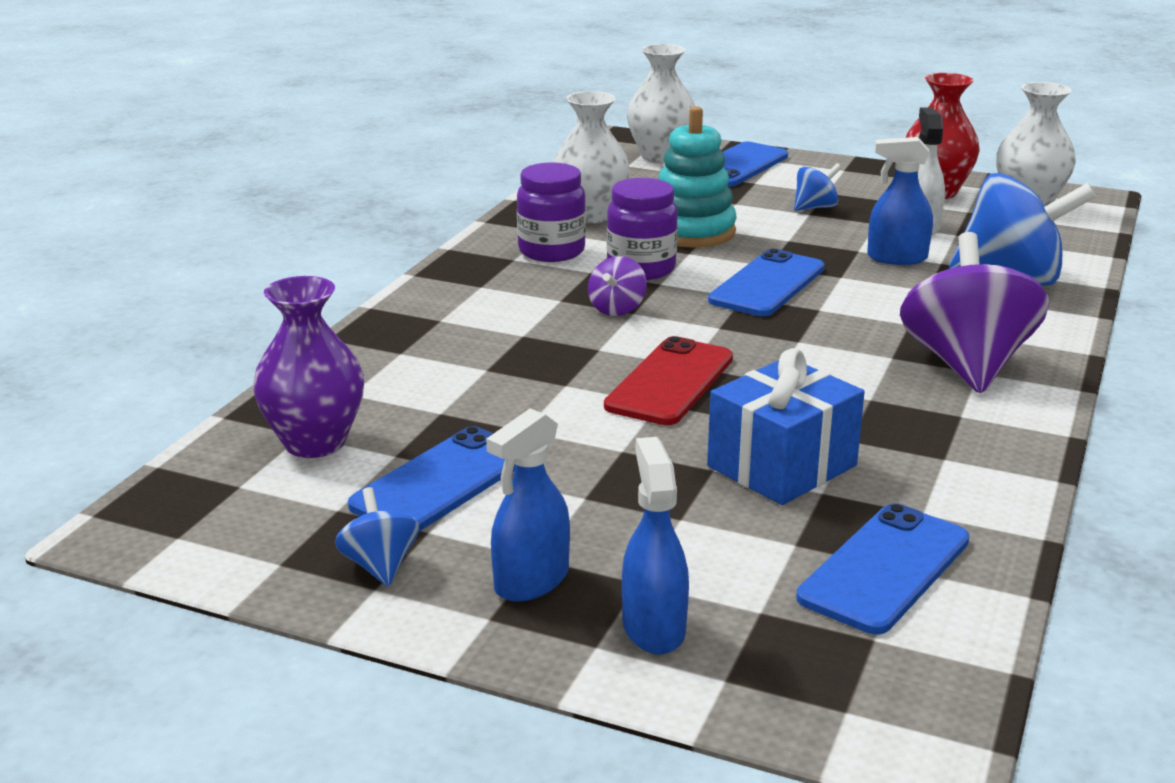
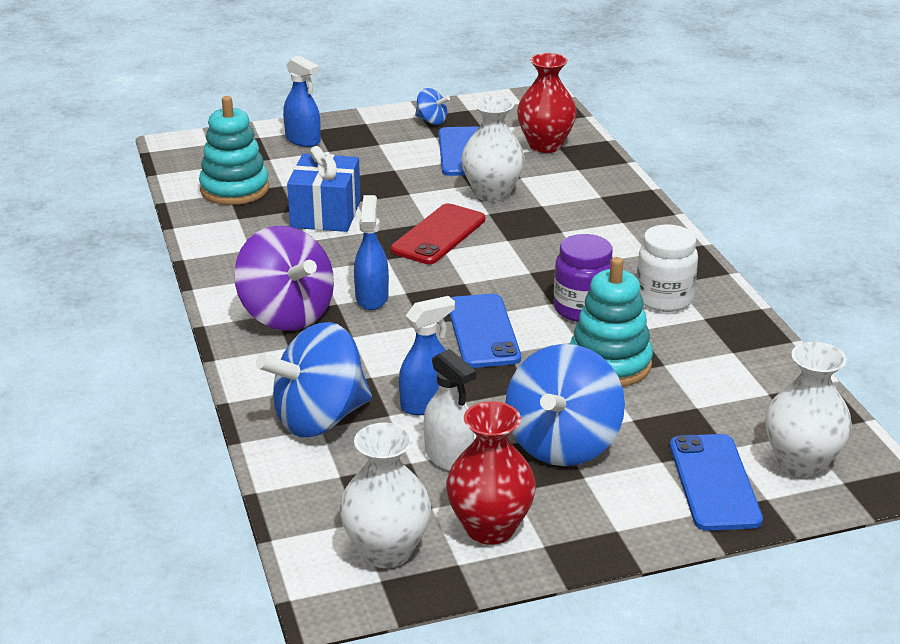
camera: 140 degrees right, 5 degrees up
purple vase [253,276,364,458] -> red vase [517,53,577,153]
blue spray bottle [486,408,570,602] -> blue spray bottle moved to [354,195,389,310]
purple jar [517,162,586,262] -> white jar [636,224,698,312]
white vase [553,91,630,223] -> white vase moved to [461,96,525,202]
purple spinning top [588,256,647,316] -> none
red phone [604,336,733,425] -> red phone turned 45 degrees clockwise [391,203,485,264]
blue spinning top [794,163,842,211] -> blue spinning top [506,344,625,466], size x2.15
blue phone [796,503,970,635] -> turquoise stacking toy [199,96,269,205]

